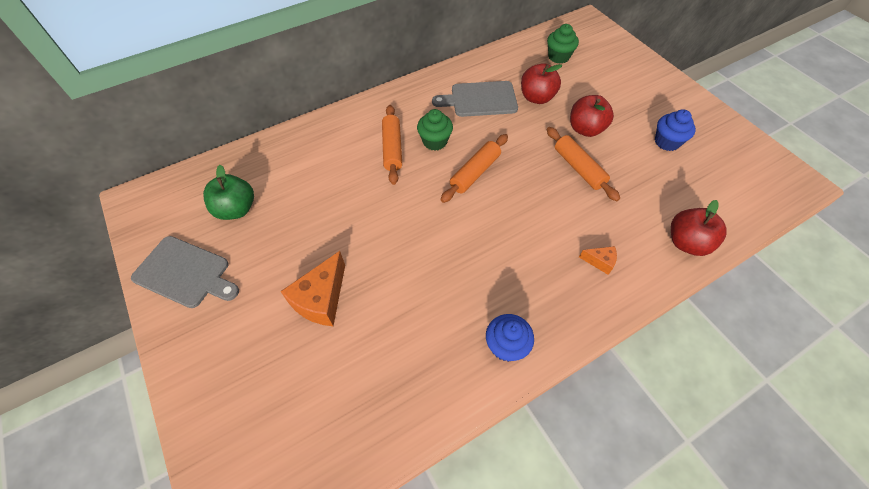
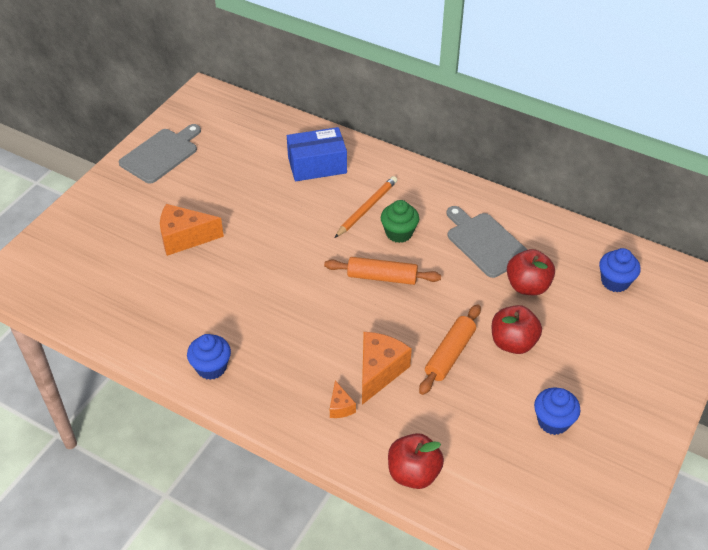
camera: 60 degrees right, 10 degrees down
grey cutting board [131,236,239,308] -> grey cutting board turned 135 degrees counterclockwise [119,124,201,184]
green apple [203,165,254,220] -> none
orange rolling pin [382,105,402,185] -> orange pencil [335,176,397,238]
green cupcake [547,24,579,64] -> blue cupcake [599,248,641,292]
none -> blue box [287,127,347,181]
none -> orange cheese [362,332,412,405]

